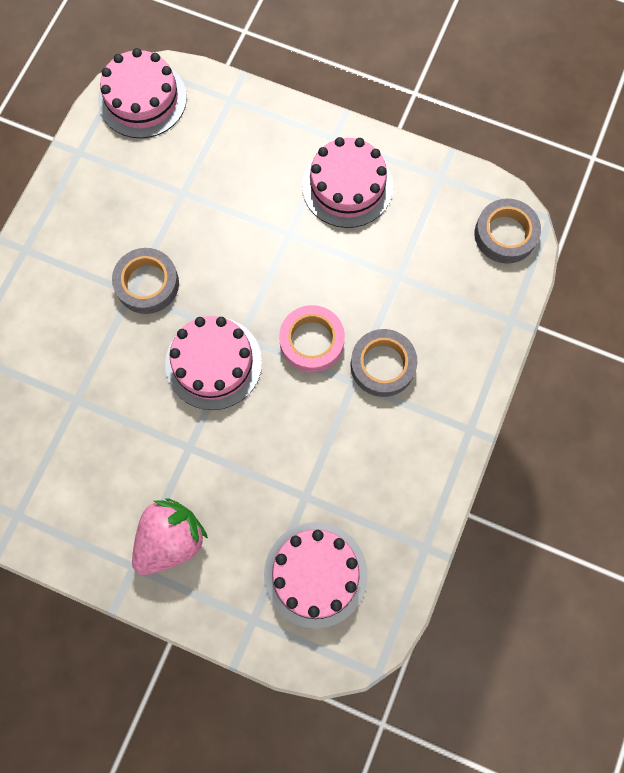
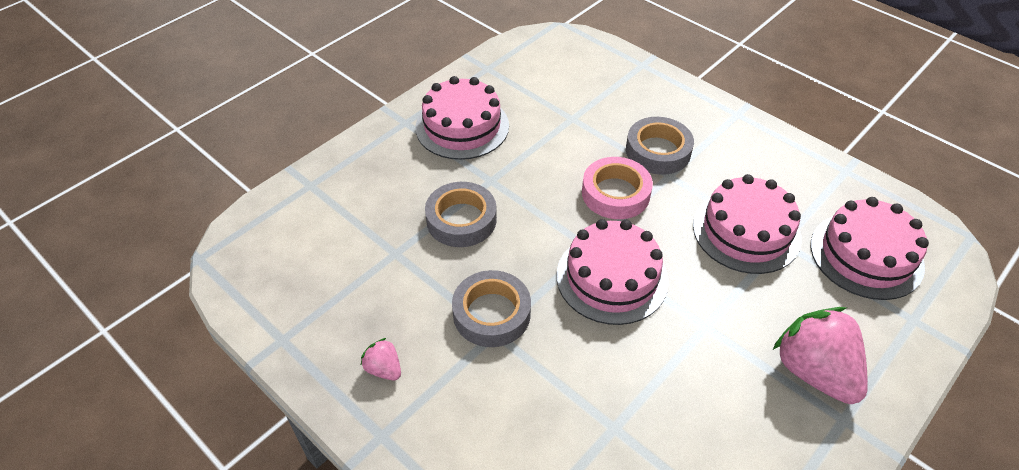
camera: 70 degrees left, 25 degrees down
pink cake [98,48,187,138] -> pink cake moved to [693,174,801,274]
grey tape [474,199,541,263] -> grey tape moved to [425,182,497,247]
none -> pink strawberry [360,338,401,380]

